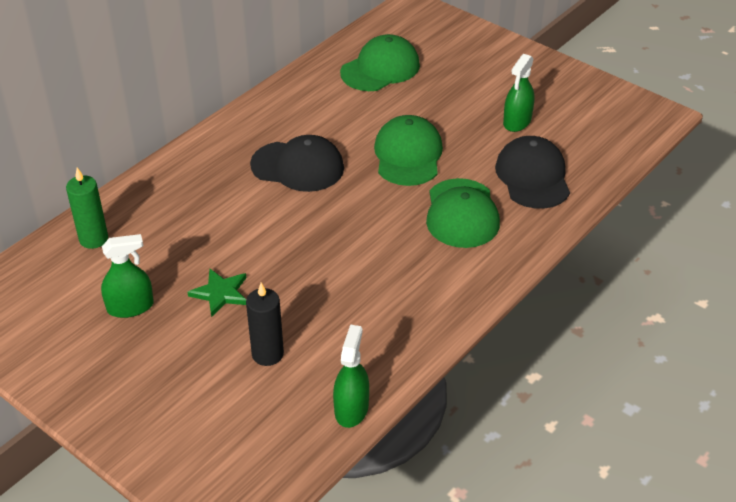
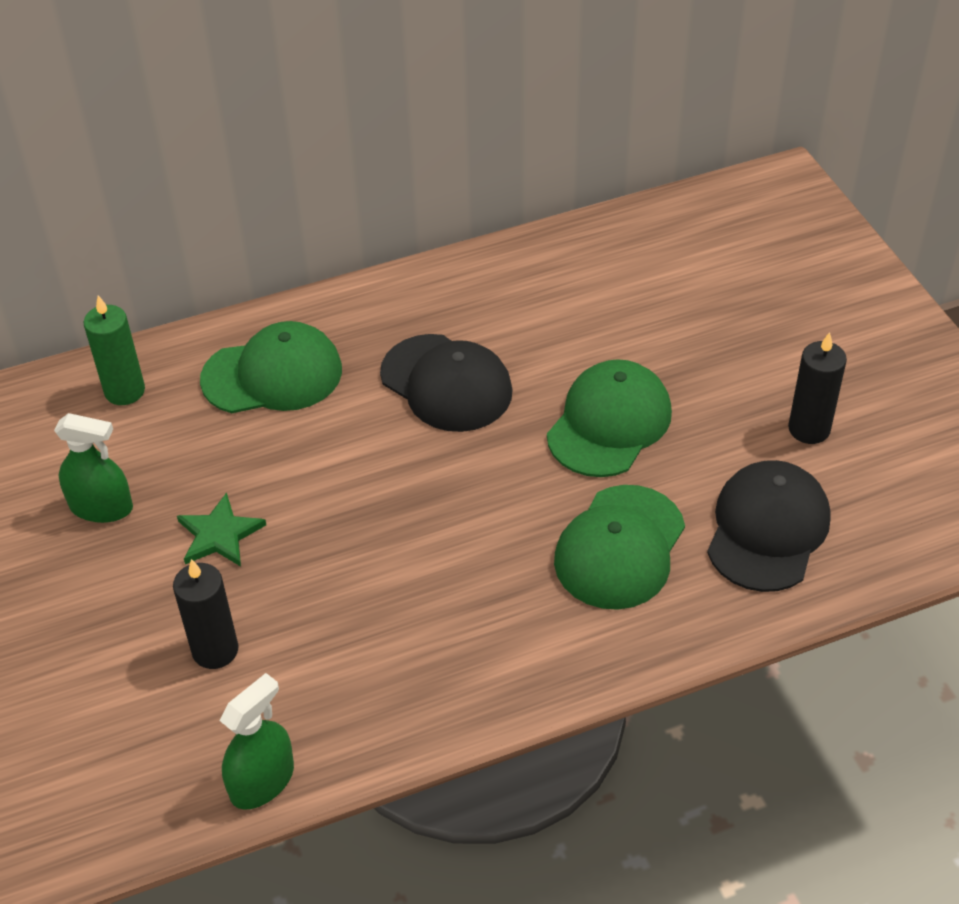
camera: 30 degrees right, 5 degrees up
green cap [340,34,420,91] -> green cap moved to [200,321,342,413]
green spray bottle [503,54,534,132] -> black candle [788,332,847,444]

